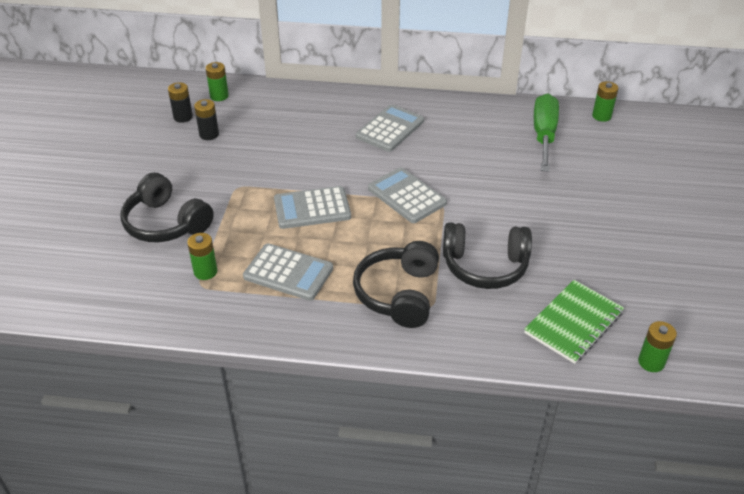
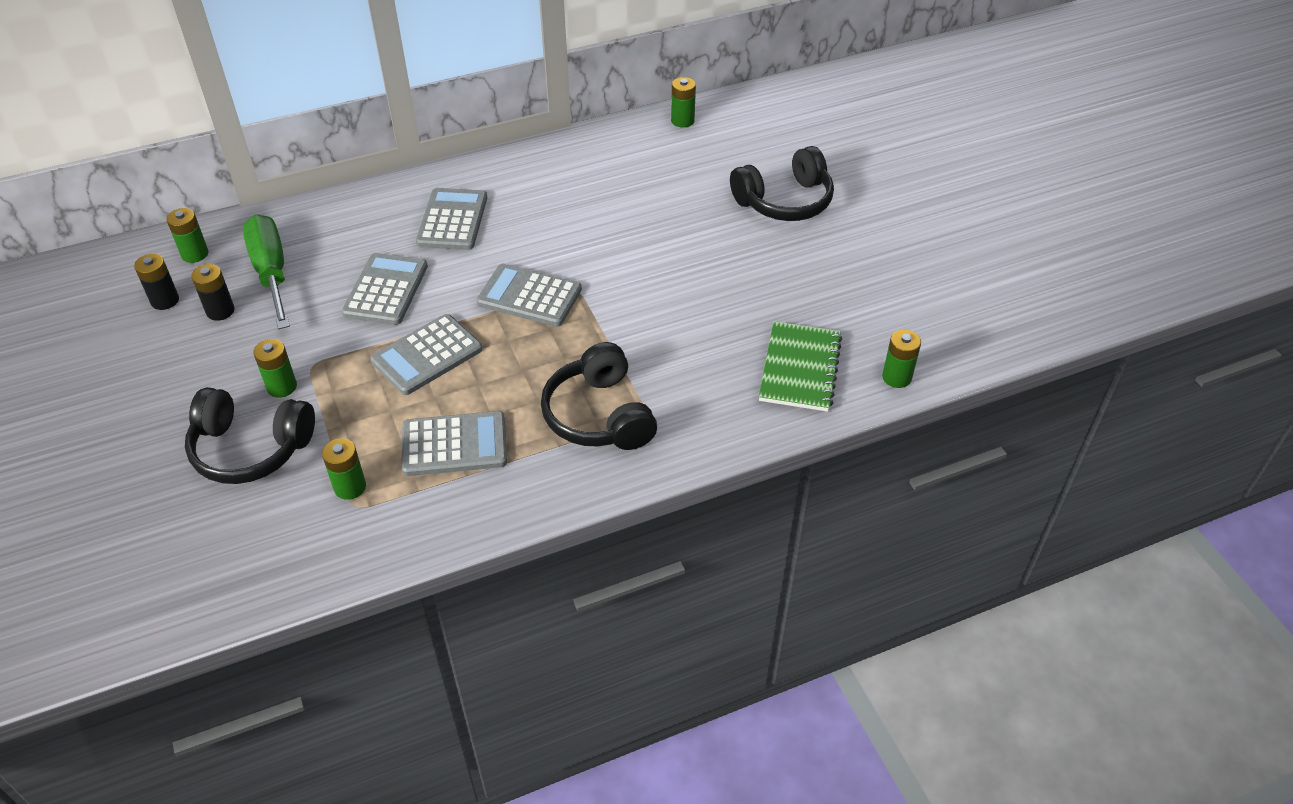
camera: 30 degrees left, 5 degrees up
black headphones [443,222,532,289] -> black headphones moved to [730,146,834,221]
green screwdriver [534,93,559,172] -> green screwdriver moved to [243,214,290,329]
none -> green battery [253,339,297,398]
none -> grey calculator [342,253,428,325]

